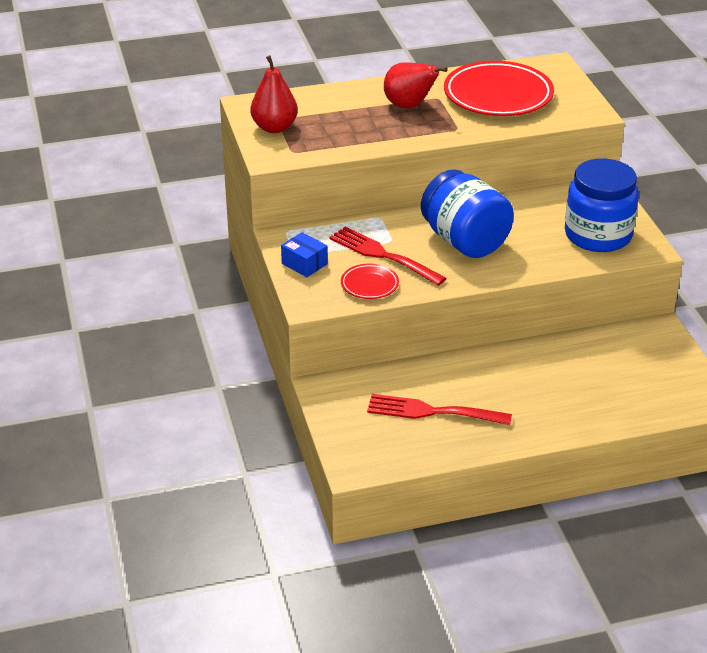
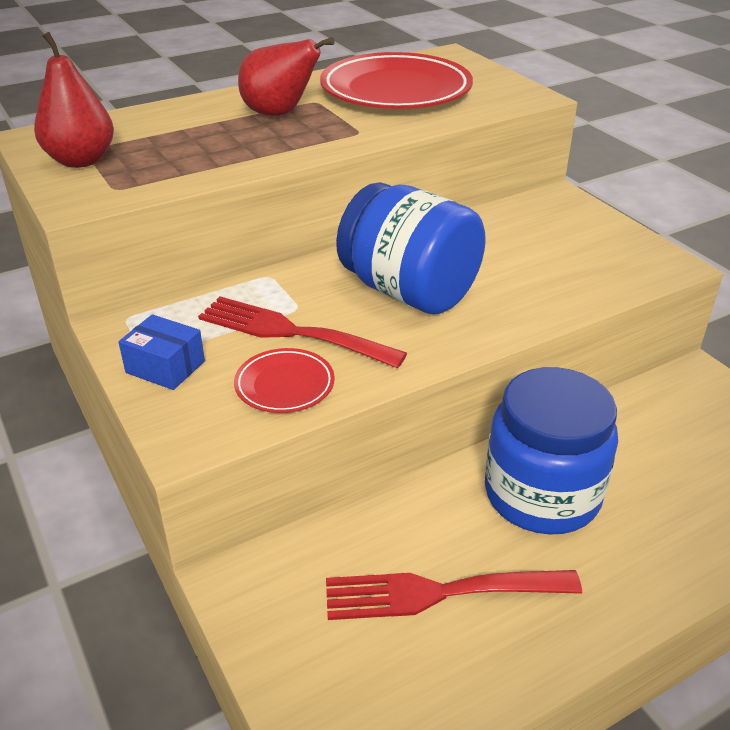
camera: 15 degrees left, 0 degrees up
blue jar [565,159,639,252] -> blue jar moved to [485,367,618,535]

